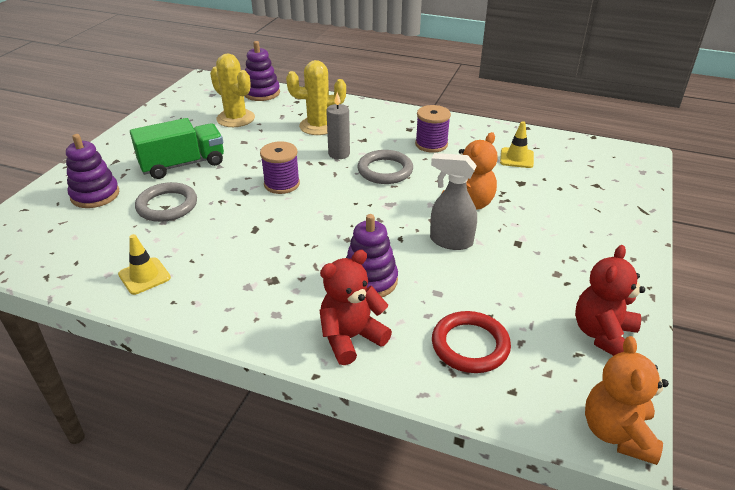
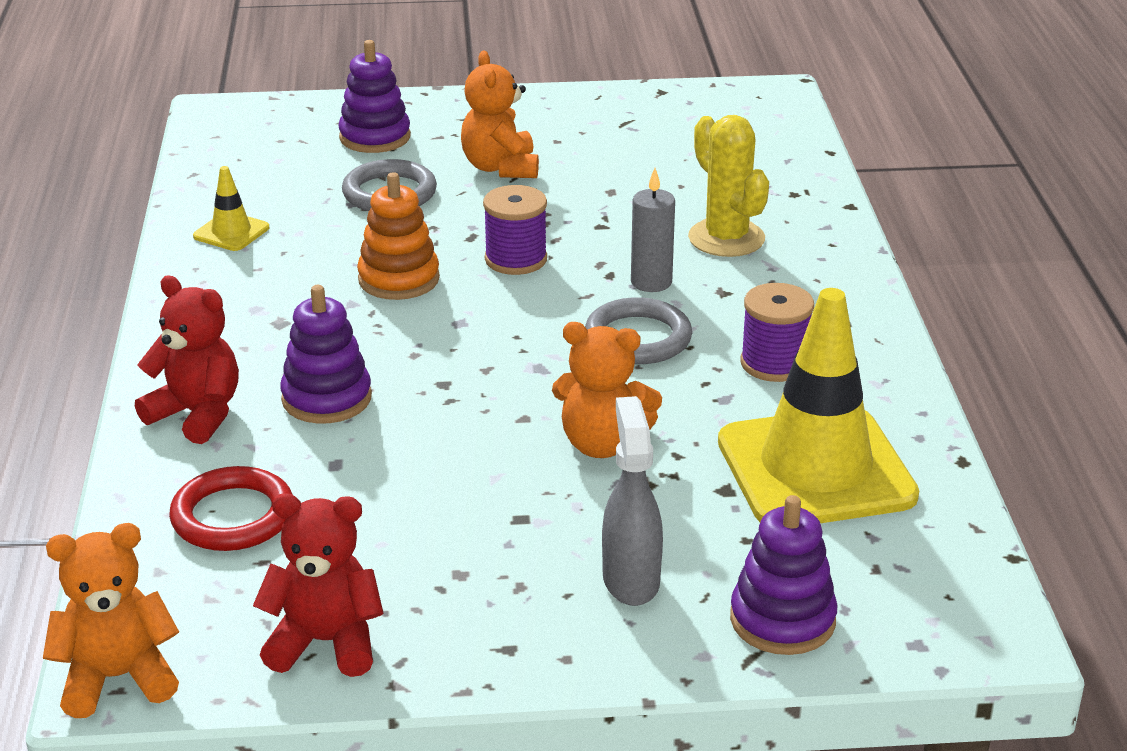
camera: 65 degrees right, 5 degrees down
green truck [130,118,224,179] -> orange teddy bear [461,51,539,178]
yellow cactus [210,54,255,127] -> none
purple stacking toy [245,41,280,101] -> purple stacking toy moved to [730,495,838,655]
grey spray bottle [430,153,477,250] -> grey spray bottle moved to [602,396,663,606]
yellow traffic cone [500,121,534,168] -> yellow traffic cone [718,288,919,523], size x2.33
none -> orange stacking toy [357,172,440,300]

